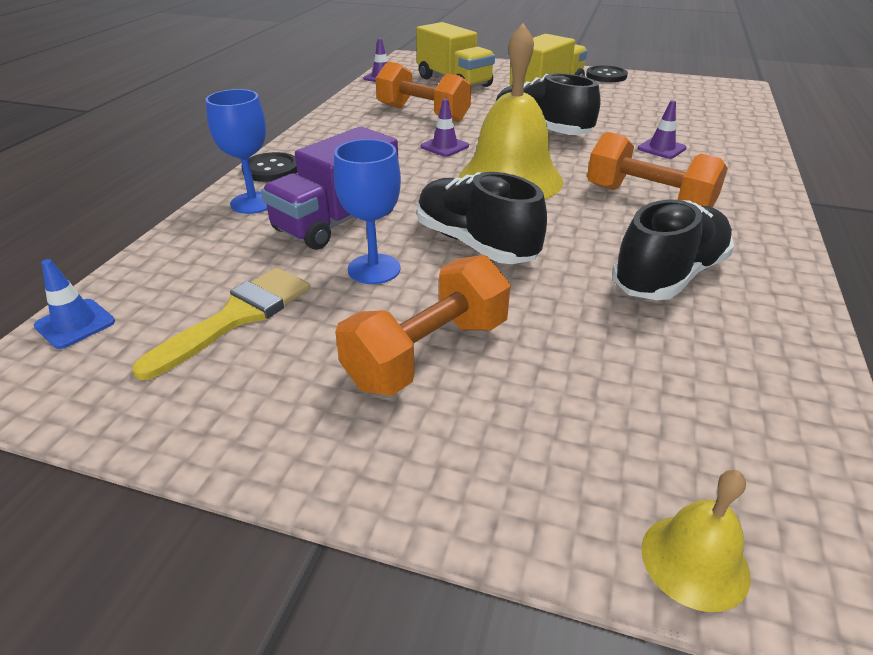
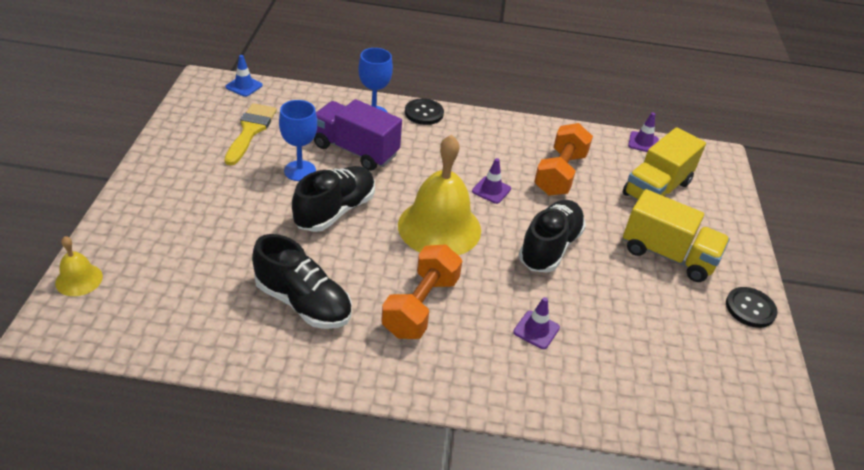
camera: 75 degrees right, 5 degrees up
yellow brush [132,268,310,380] -> yellow brush turned 105 degrees counterclockwise [224,103,277,165]
orange dumbbell [335,255,511,396] -> none

